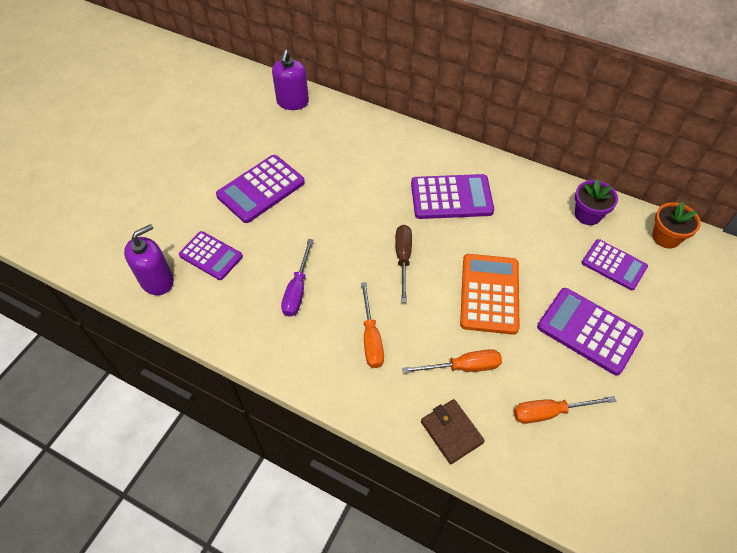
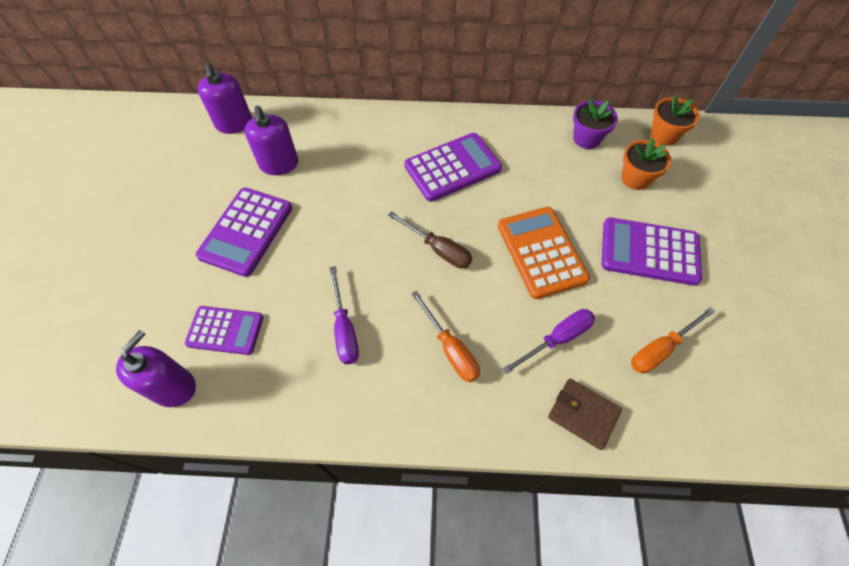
camera: 25 degrees left, 5 degrees up
brown screwdriver [395,225,412,302] -> brown screwdriver turned 150 degrees clockwise [388,211,472,269]
orange screwdriver [402,349,502,374] -> purple screwdriver [502,309,595,374]
purple calculator [582,239,648,290] -> orange flower pot [621,138,671,190]
none -> purple soap dispenser [245,106,298,175]

